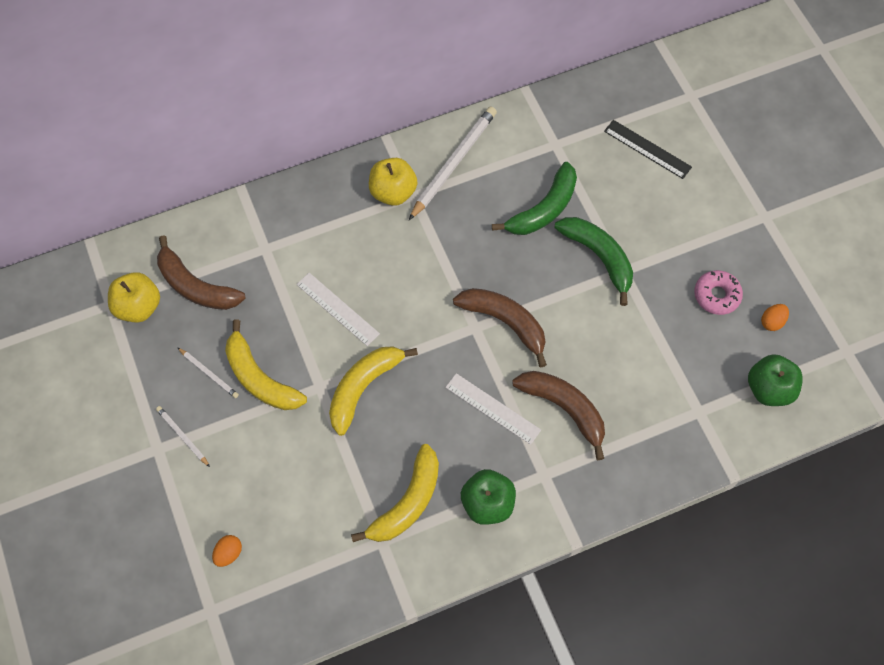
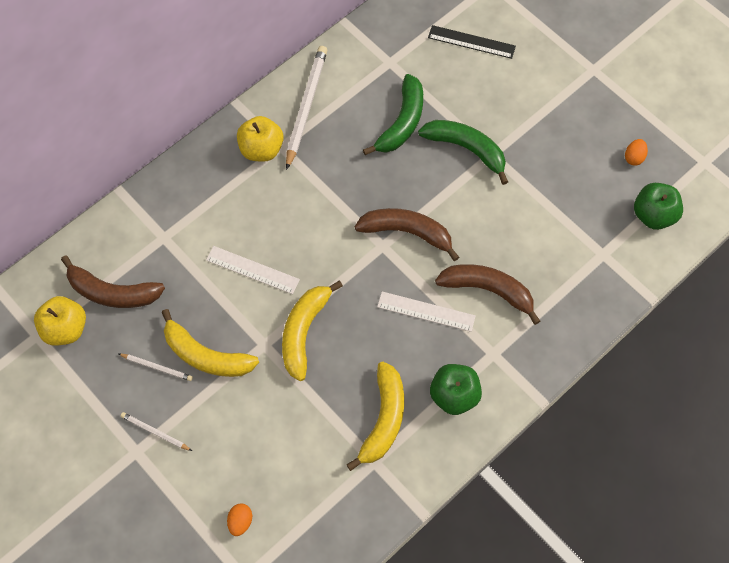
camera: 20 degrees left, 0 degrees up
pink donut [694,270,743,315] -> none

